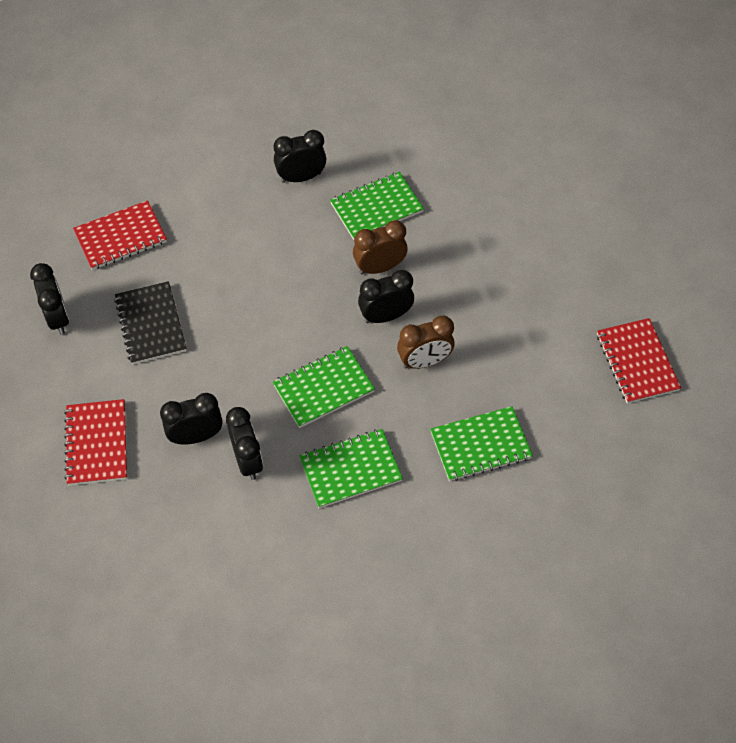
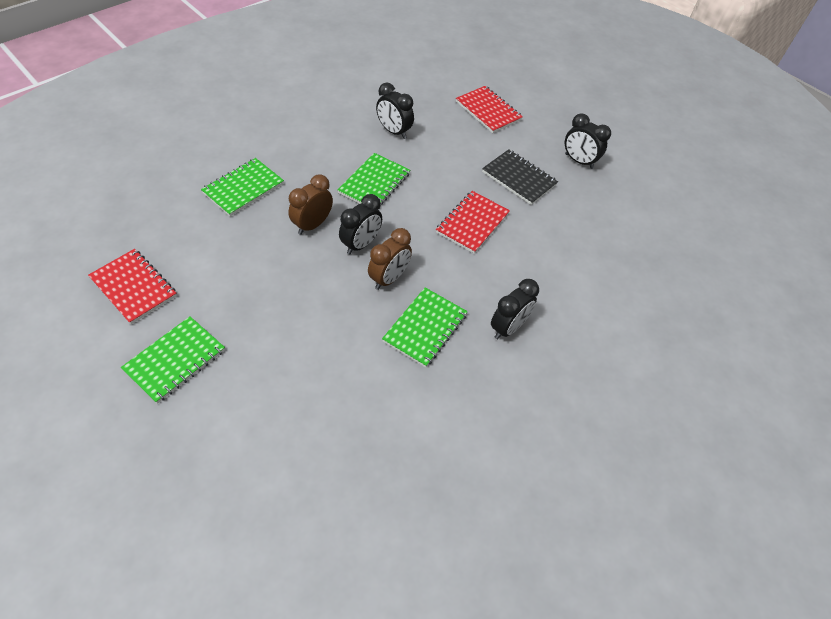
camera: 145 degrees right, 5 degrees down
red notebook [73,200,167,270] -> red notebook moved to [436,191,510,254]
black clock [160,393,222,444] -> none
green notebook [299,429,403,508] -> green notebook moved to [121,317,225,404]

